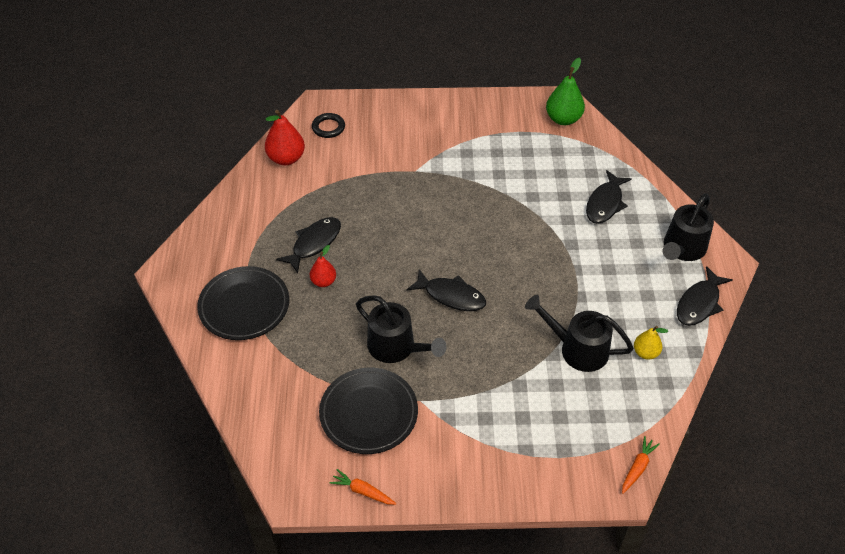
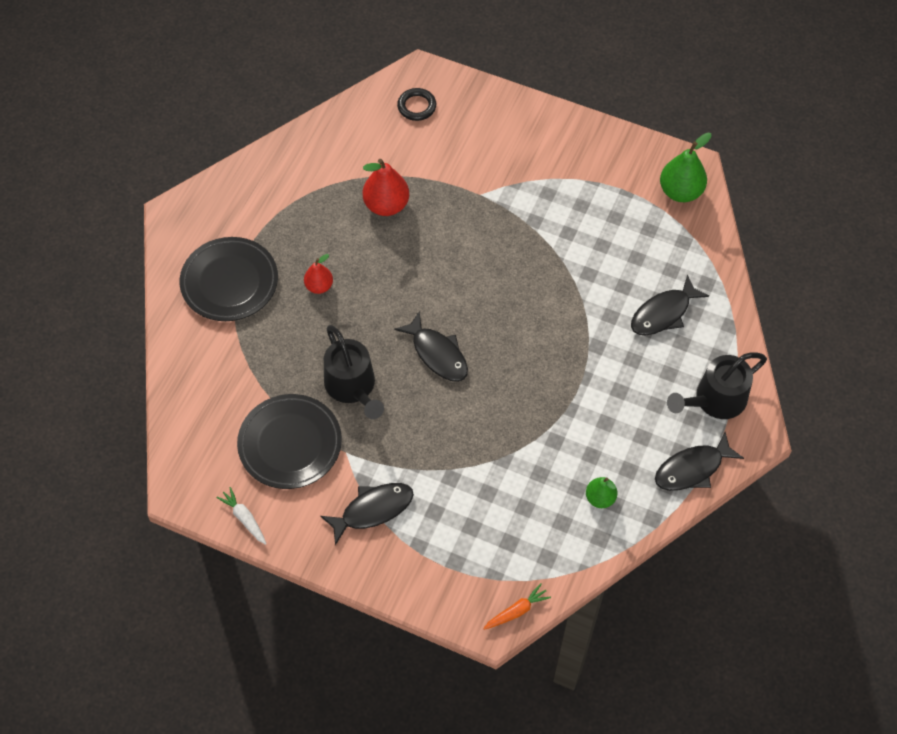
camera: 25 degrees right, 10 degrees up
red pear [265,110,305,165] -> red pear moved to [363,159,409,216]
black fish [276,217,341,273] -> black fish moved to [320,483,414,545]
orange carrot [329,469,396,505] -> white carrot [216,487,267,545]
black watering can [525,295,633,372] -> none
yellow pear [634,326,668,360] -> green pear [586,477,617,508]

